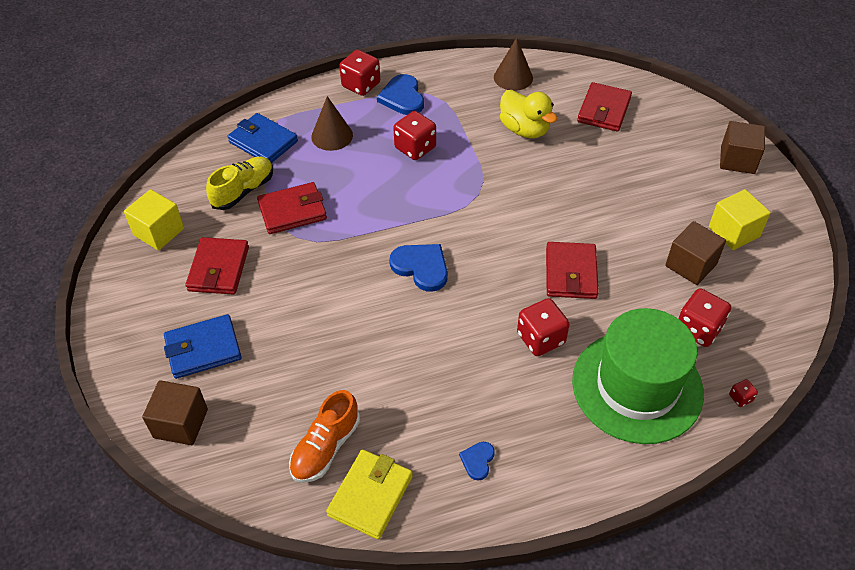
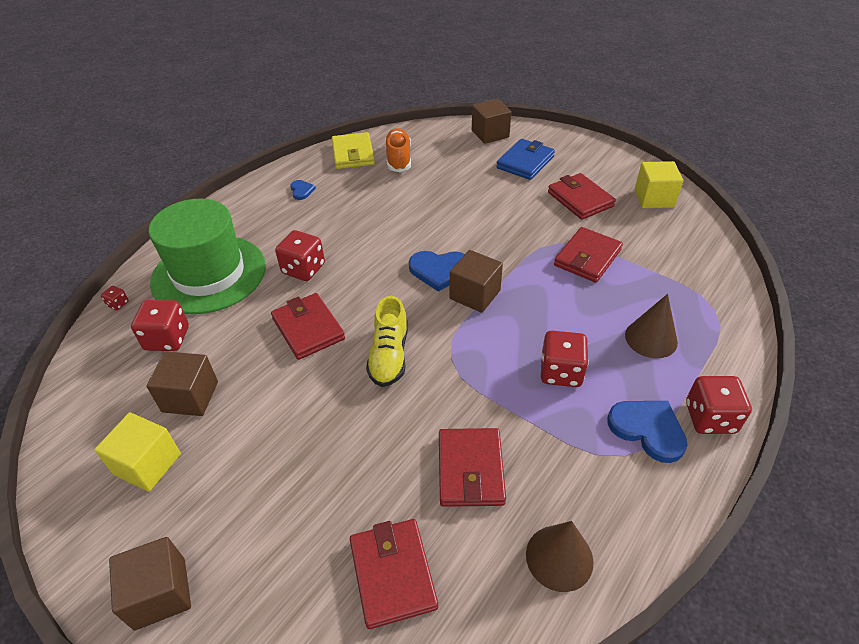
camera: 145 degrees right, 5 degrees down
yellow shoe [206,157,273,210] -> yellow shoe moved to [366,296,408,387]
blue wallet [228,113,298,163] -> none
yellow duck [500,90,557,138] -> red wallet [439,428,506,507]
none -> brown cube [450,250,503,313]

